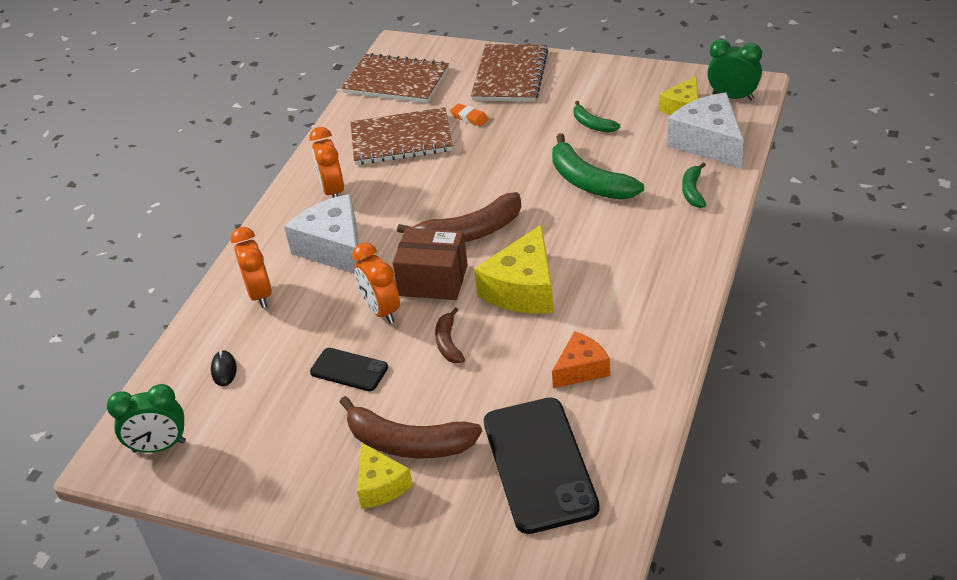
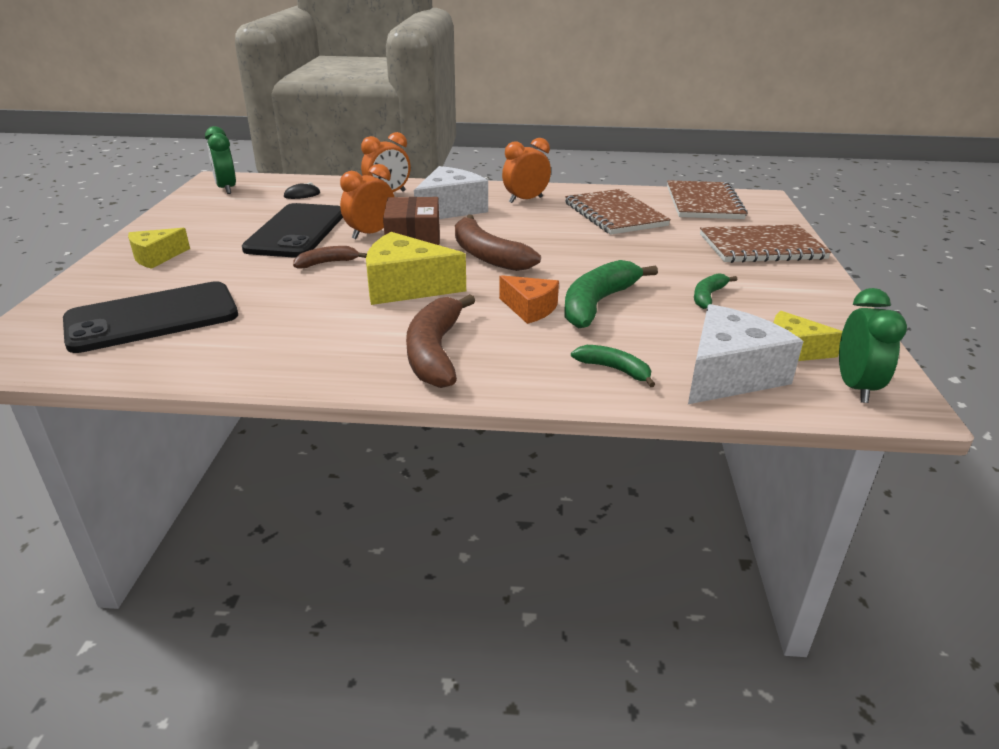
camera: 70 degrees right, 10 degrees down
black phone [310,348,388,391] -> black phone [242,203,343,258], size x1.95
brown banana [340,396,482,458] -> brown banana moved to [406,294,476,388]
orange eraser [450,103,488,126] -> none
orange cheese [552,331,610,388] -> orange cheese moved to [499,275,559,324]
green banana [682,162,706,208] -> green banana turned 45 degrees clockwise [571,345,655,387]

